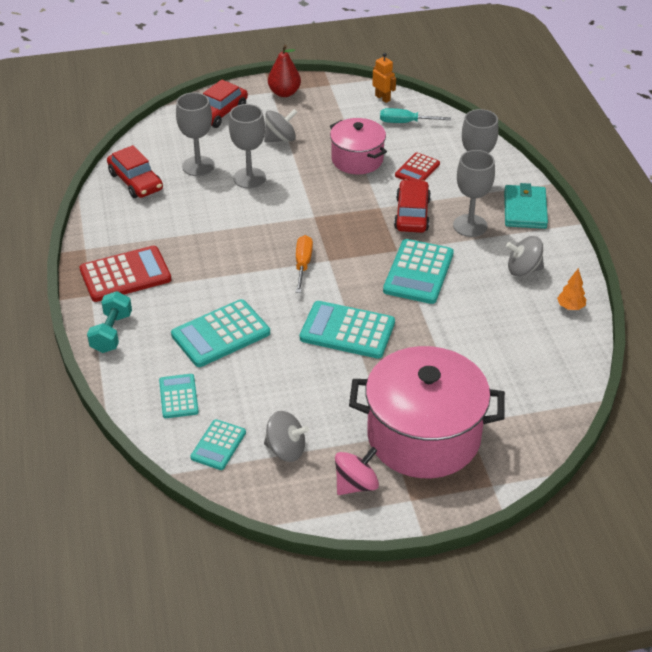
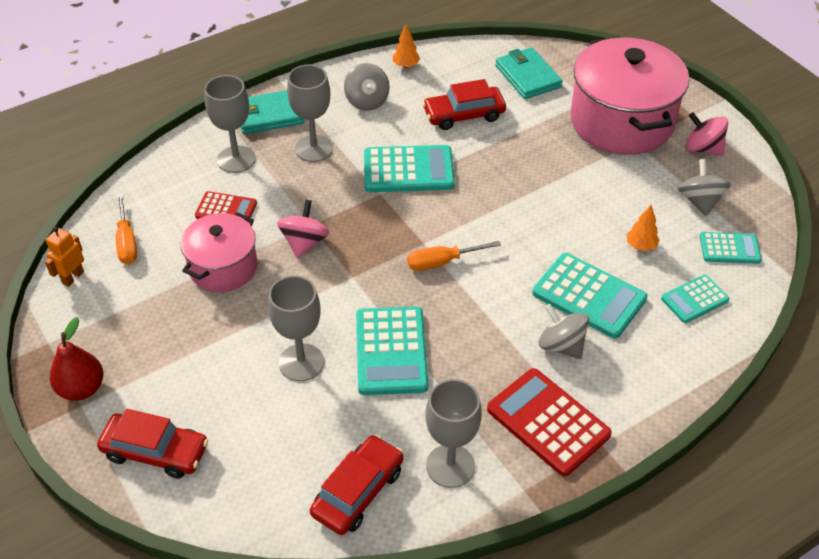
camera: 110 degrees left, 5 degrees up
turquoise dumbbell [87,291,132,353] -> none
grey goblet [176,92,215,176] -> grey goblet moved to [425,379,482,488]
grey spinning top [264,109,297,142] -> grey spinning top moved to [538,304,589,359]
turquoise calculator [300,301,395,359] -> turquoise calculator moved to [356,306,428,395]
turquoise screwdriver [380,108,451,123] -> orange screwdriver [116,194,137,264]
red car [394,180,431,233] -> red car moved to [422,79,506,130]
none -> pink spinning top [277,200,329,258]
none -> turquoise wallet [495,47,563,99]
none -> orange tree [627,205,660,251]

